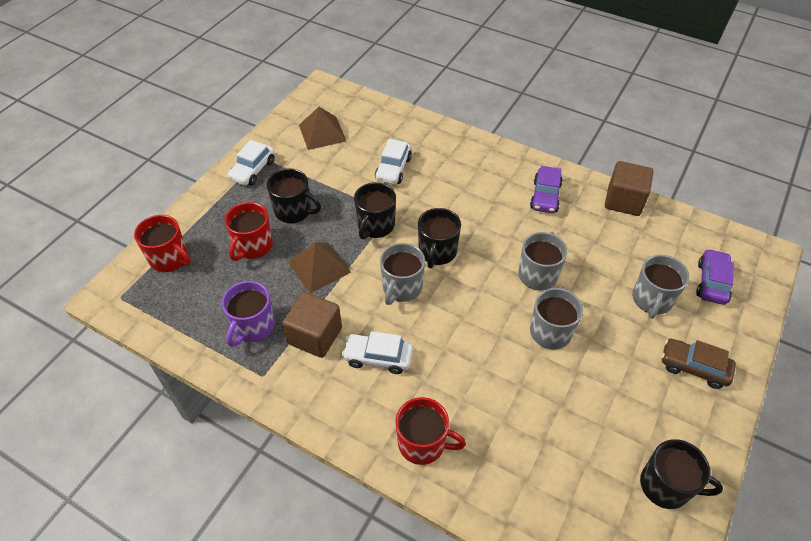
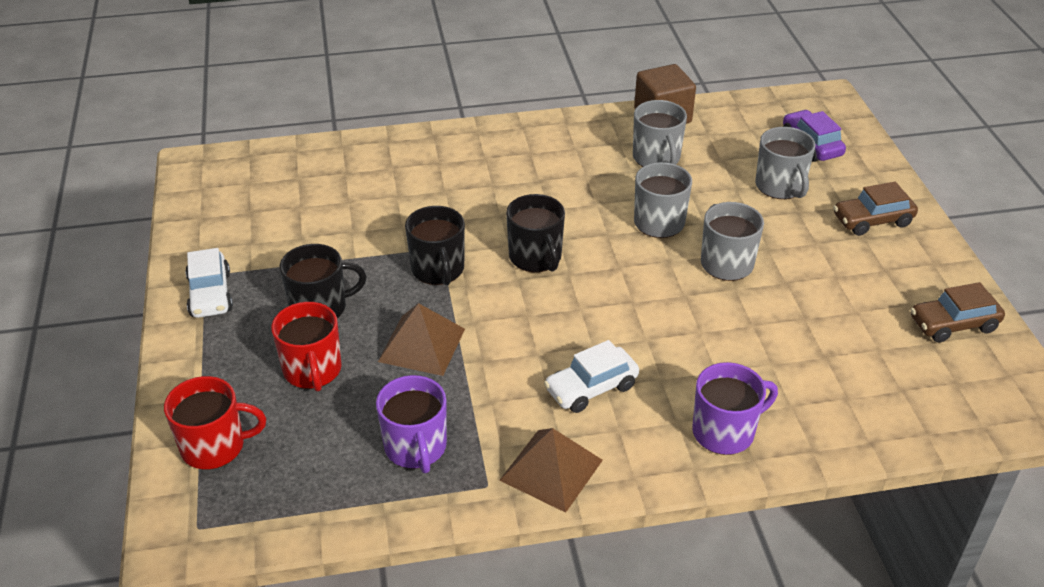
camera: 40 degrees left, 10 degrees down
brown cube [282,292,342,358] -> none
brown pyramid [299,107,346,150] -> brown pyramid moved to [499,428,603,513]
white car [375,139,412,184] -> none
grey mug [380,243,425,305] -> grey mug moved to [633,100,687,167]
red mug [395,397,466,465] -> purple mug [692,362,778,455]
purple car [530,166,563,213] -> none
black mug [640,439,723,509] -> brown car [911,282,1005,343]

